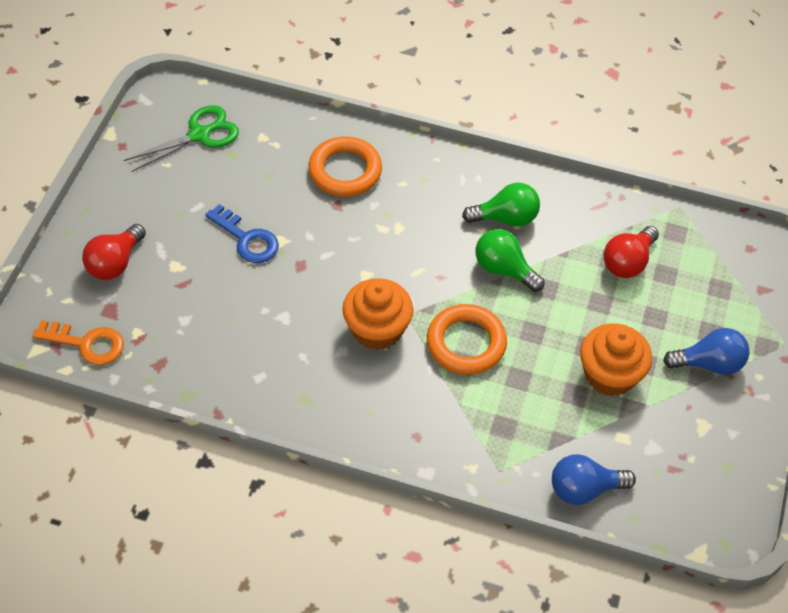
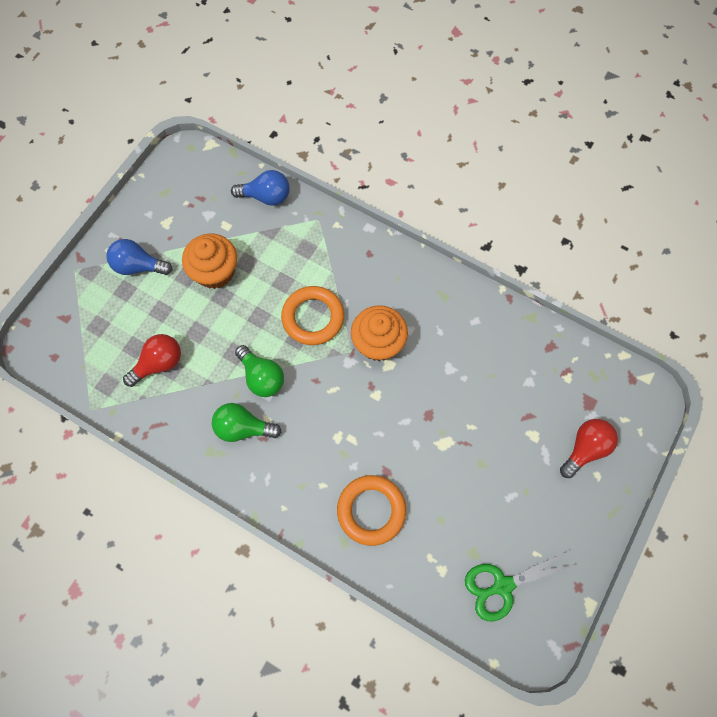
camera: 165 degrees left, 15 degrees up
orange key [33,320,124,365] -> none
blue key [205,204,279,263] -> none

